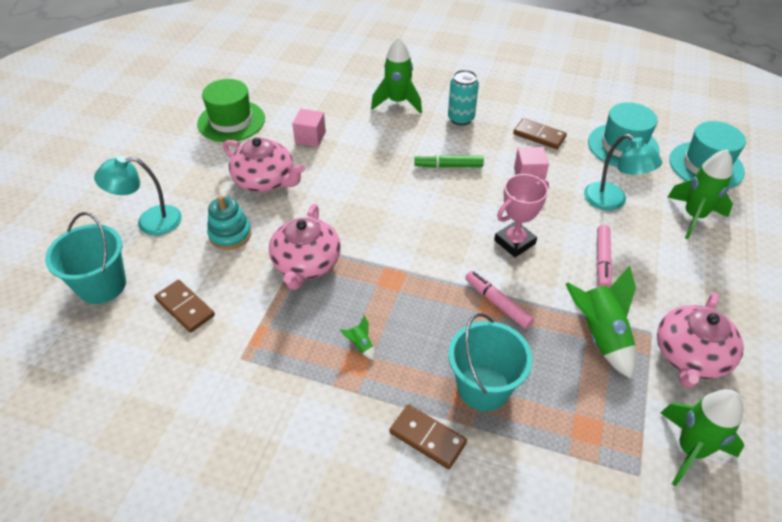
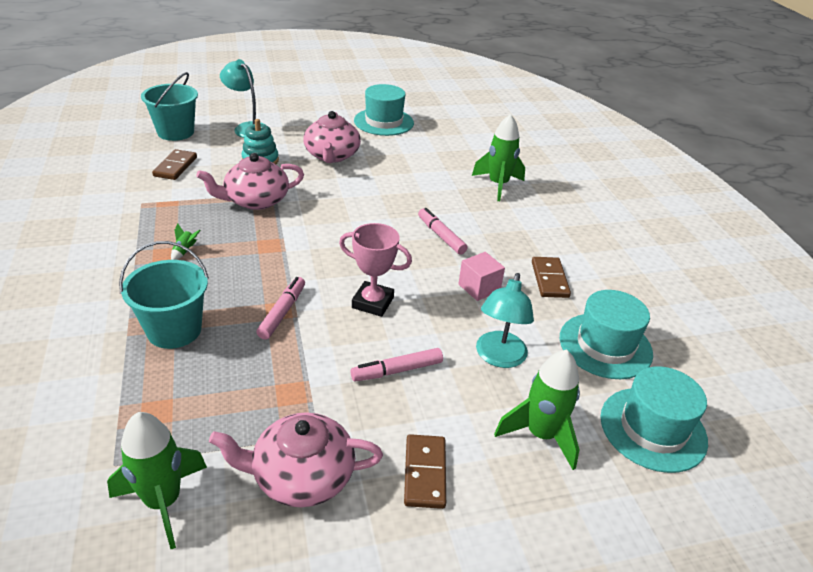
camera: 55 degrees right, 10 degrees down
green hat [197,79,265,142] -> turquoise hat [354,84,414,136]
pink cube [292,109,326,147] -> none
brown domino [389,404,467,469] -> brown domino moved to [404,434,446,509]
green marker [414,155,484,168] -> pink marker [418,208,468,255]
turquoise can [448,70,479,125] -> none
green rocket [565,266,636,379] -> none

